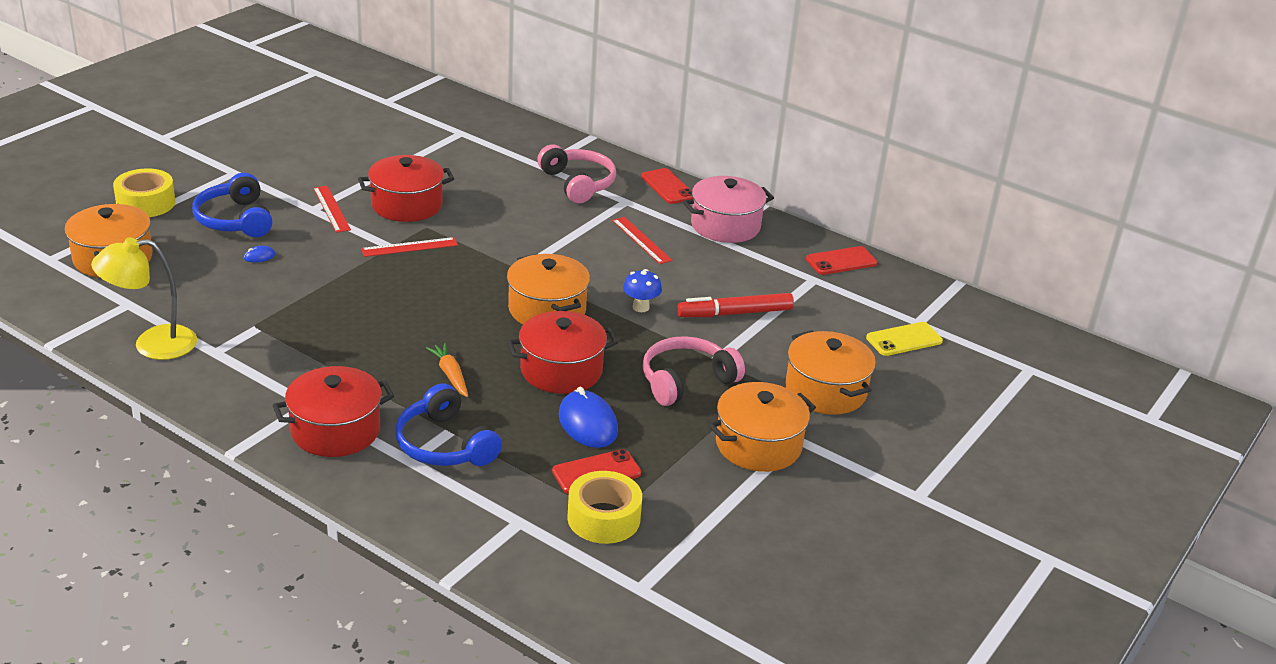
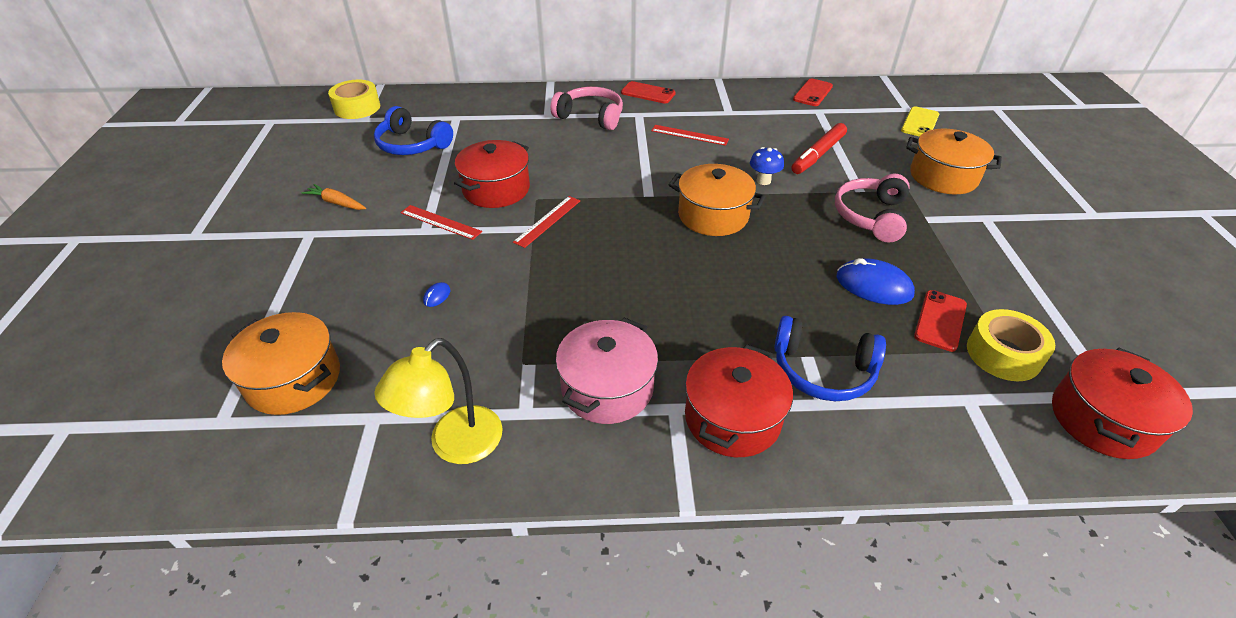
camera: 35 degrees left, 10 degrees up
yellow tape [113,168,175,217] -> yellow tape moved to [328,80,380,119]
blue headphones [192,173,273,237] -> blue headphones moved to [374,106,453,155]
orange carrot [426,343,468,397] -> orange carrot moved to [302,184,366,210]
red pot [507,311,618,394] -> red pot moved to [1052,348,1193,459]
pink pot [683,176,774,243] -> pink pot moved to [556,318,658,424]
orange pot [708,382,816,472] -> none

